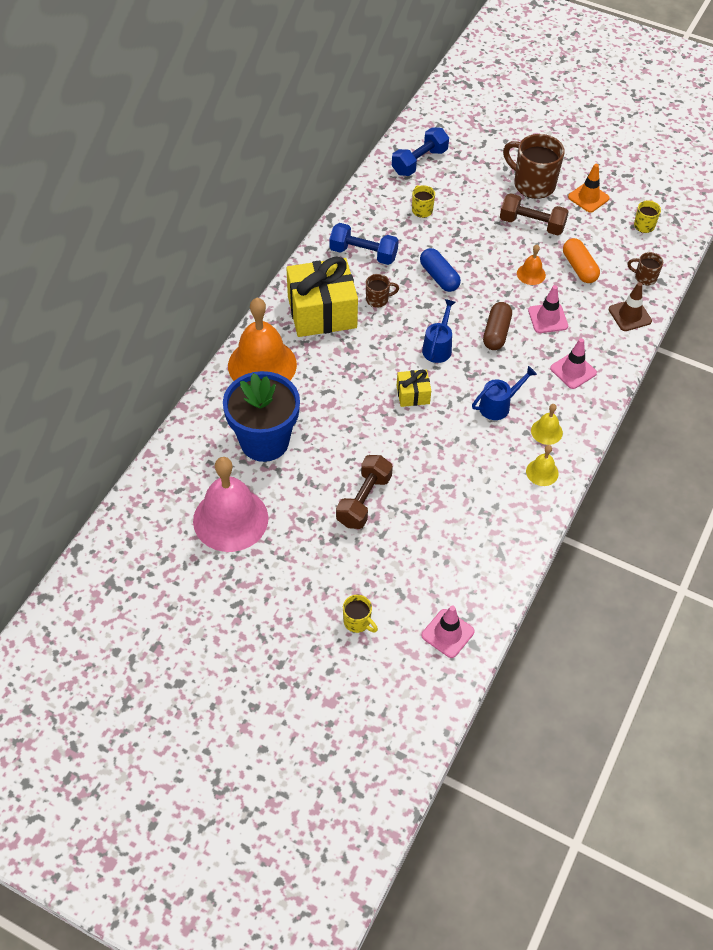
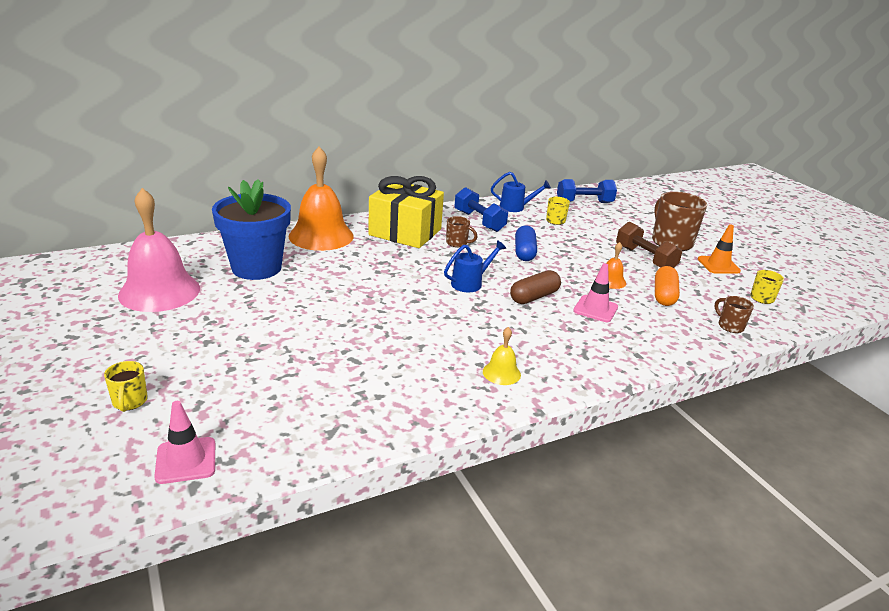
camera: 35 degrees right, 25 degrees down
brown dumbbell [336,455,393,529] -> none
yellow gift [397,370,431,407] -> none
blue watering can [472,366,537,420] -> blue watering can moved to [491,172,551,212]
yellow bell [526,445,559,486] -> none
pink traffic cone [550,338,597,389] -> none
brown traffic cone [609,282,652,331] -> none

